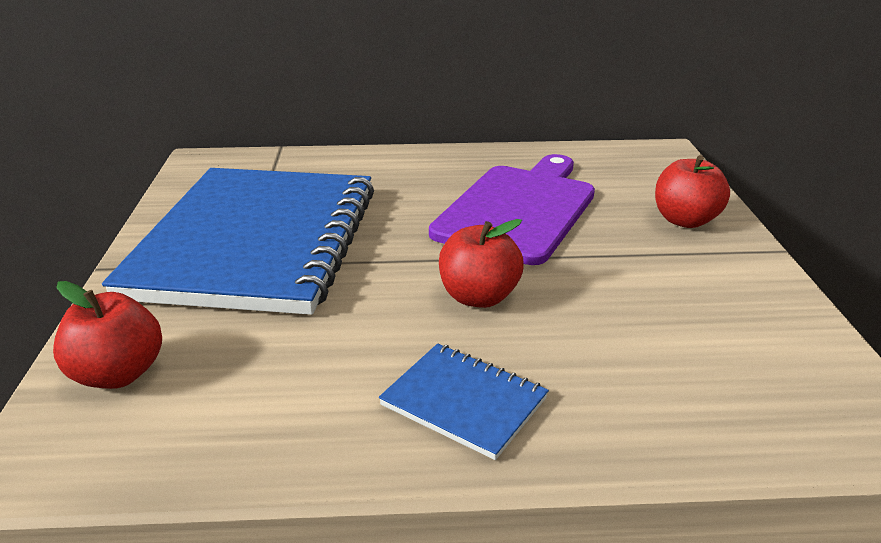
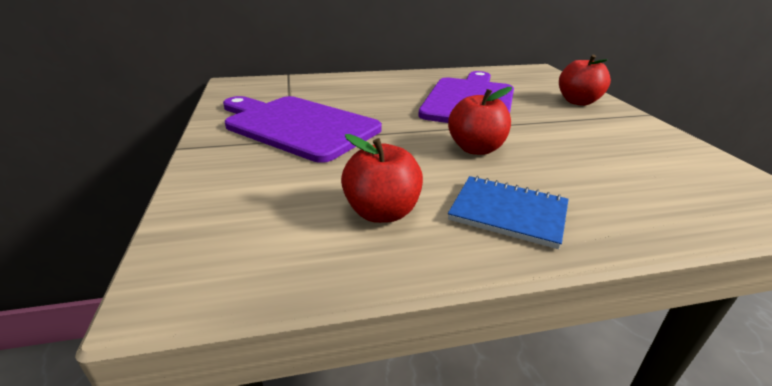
camera: 10 degrees left, 0 degrees up
red apple [53,281,162,389] -> red apple moved to [341,134,423,223]
blue notebook [102,168,374,315] -> purple cutting board [223,96,382,163]

